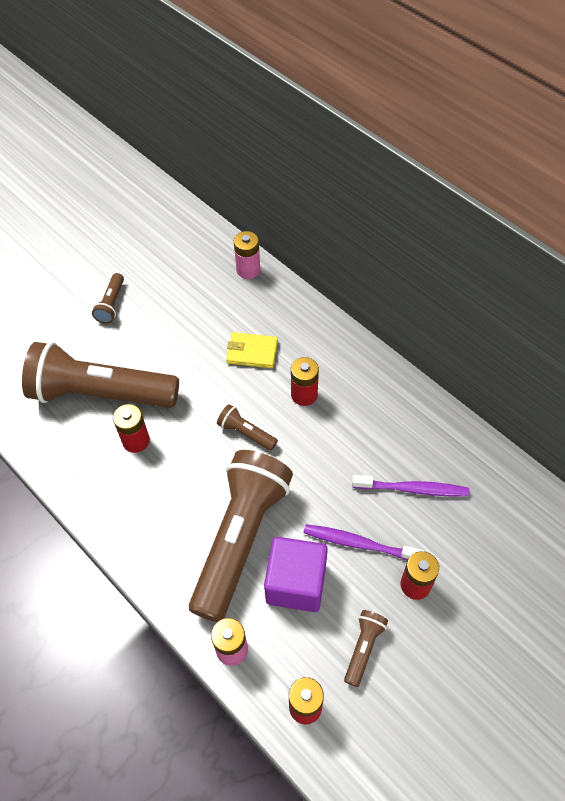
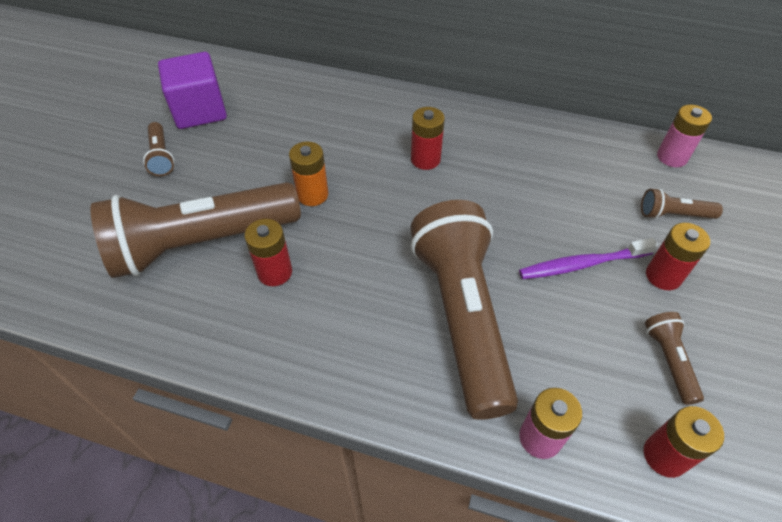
camera: 30 degrees left, 5 degrees down
brown flashlight [217,404,278,451] -> brown flashlight moved to [641,188,723,219]
yellow wallet [226,332,278,368] -> none
pink battery [234,231,260,279] -> pink battery moved to [657,105,712,167]
purple cube [264,537,328,612] -> purple cube moved to [158,52,227,129]
purple toothbrush [352,475,469,497] -> none
none -> orange battery [289,142,328,206]

